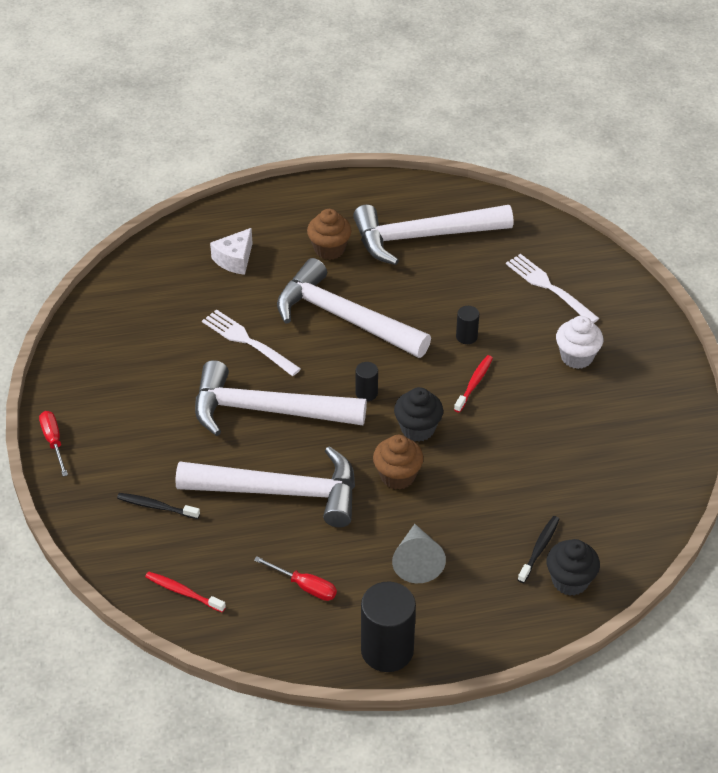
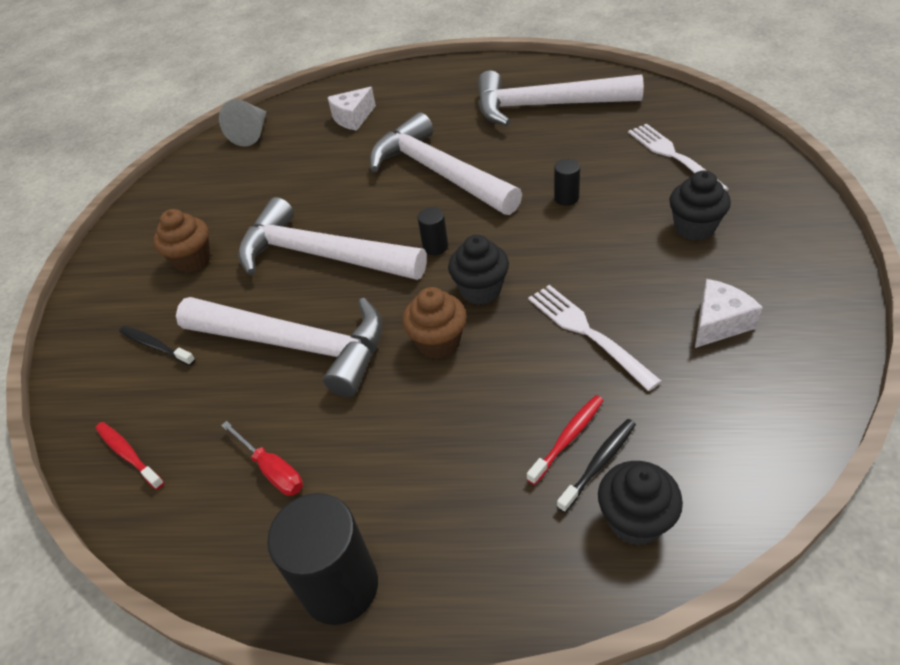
camera: 20 degrees right, 0 degrees up
red screwdriver [39,411,68,476] -> none
white fork [202,309,301,376] -> white fork moved to [528,285,661,391]
brown cupcake [307,209,352,260] -> brown cupcake moved to [153,209,211,273]
grey cone [392,524,446,583] -> grey cone moved to [219,99,267,146]
red toothbrush [454,355,493,413] -> red toothbrush moved to [527,395,604,485]
white cupcake [556,316,603,369] -> black cupcake [669,171,731,240]
none -> white cheese [695,279,763,348]

